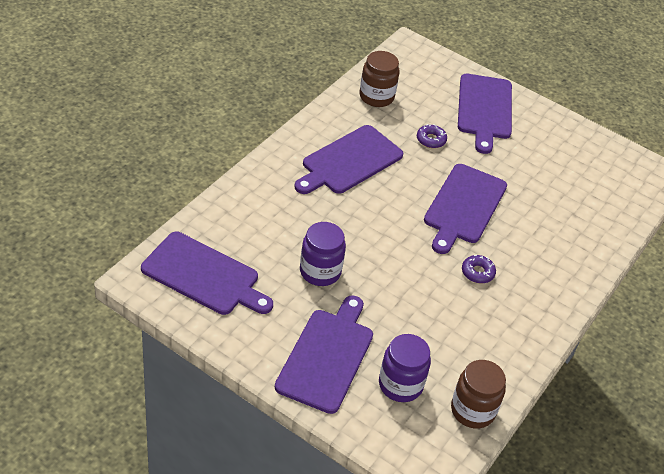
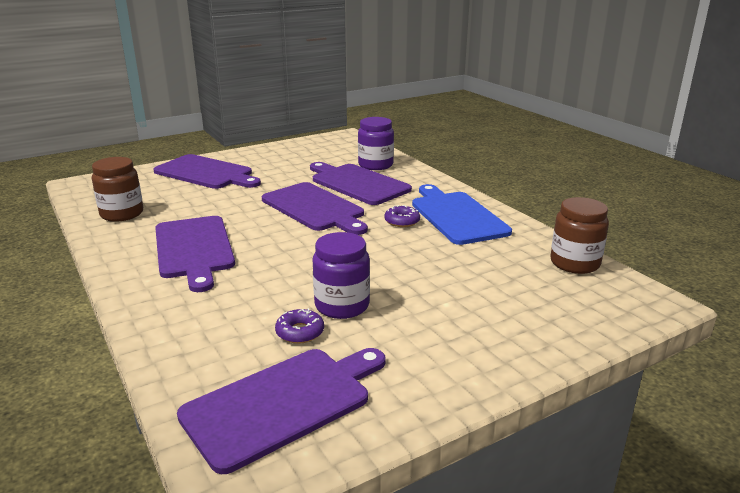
camera: 60 degrees left, 20 degrees down
purple cutting board [275,295,373,414] -> purple cutting board moved to [310,162,412,205]
purple jar [379,334,431,402] -> purple jar moved to [358,117,394,170]
purple donut [417,124,447,148] -> purple donut moved to [275,308,324,344]
none -> blue cutting board [412,184,512,245]

